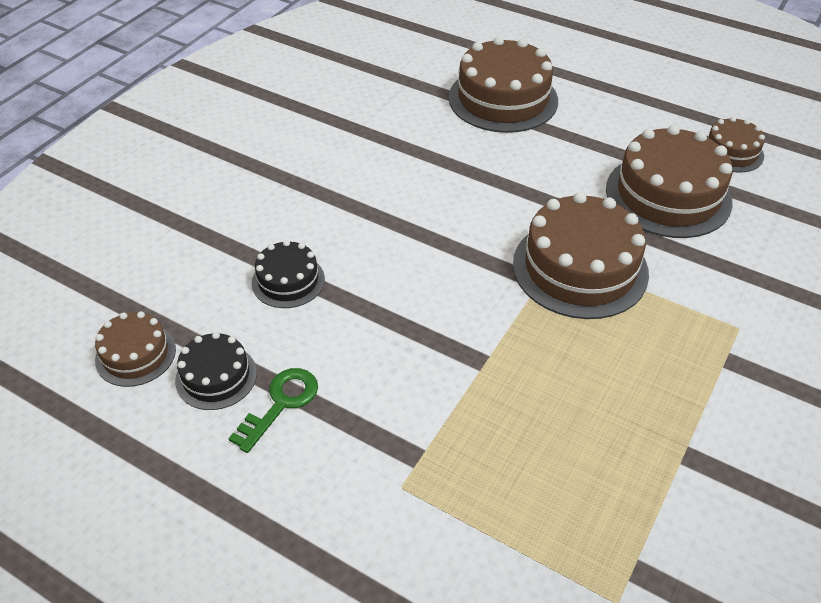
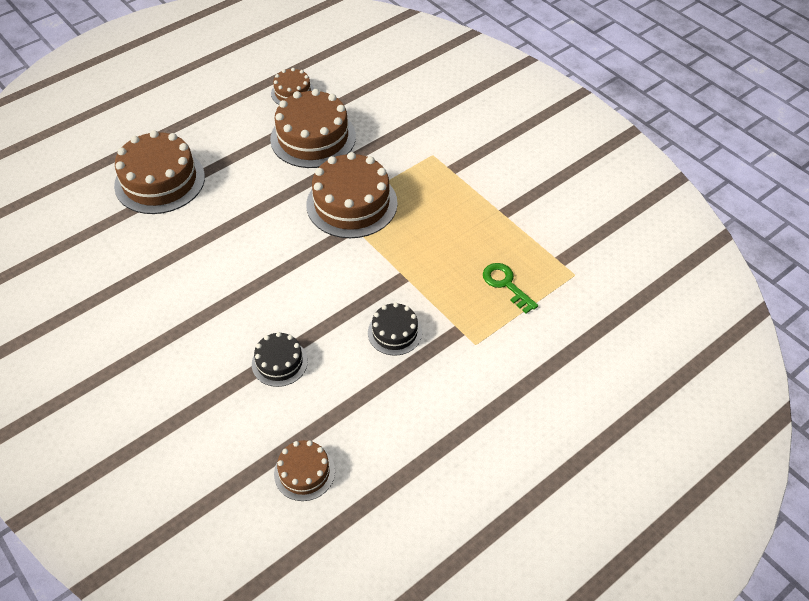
camera: 70 degrees left, 5 degrees up
black cake [175,332,257,410] -> black cake moved to [368,303,422,356]
green key [228,368,318,453] -> green key moved to [483,263,538,314]

